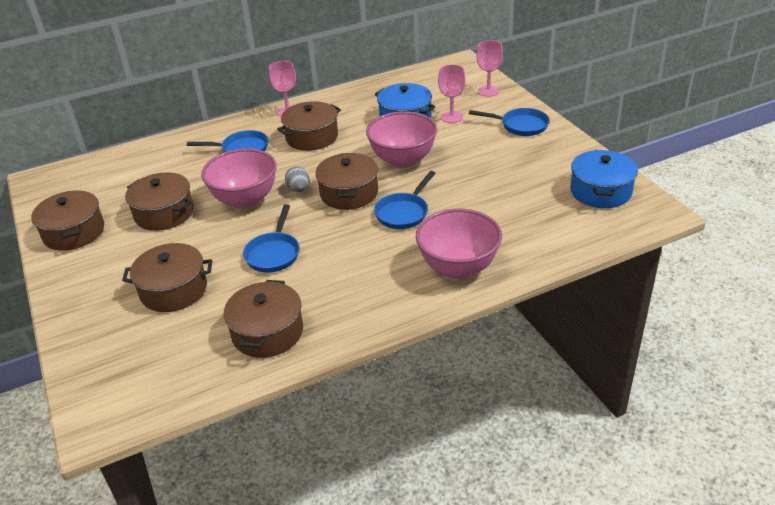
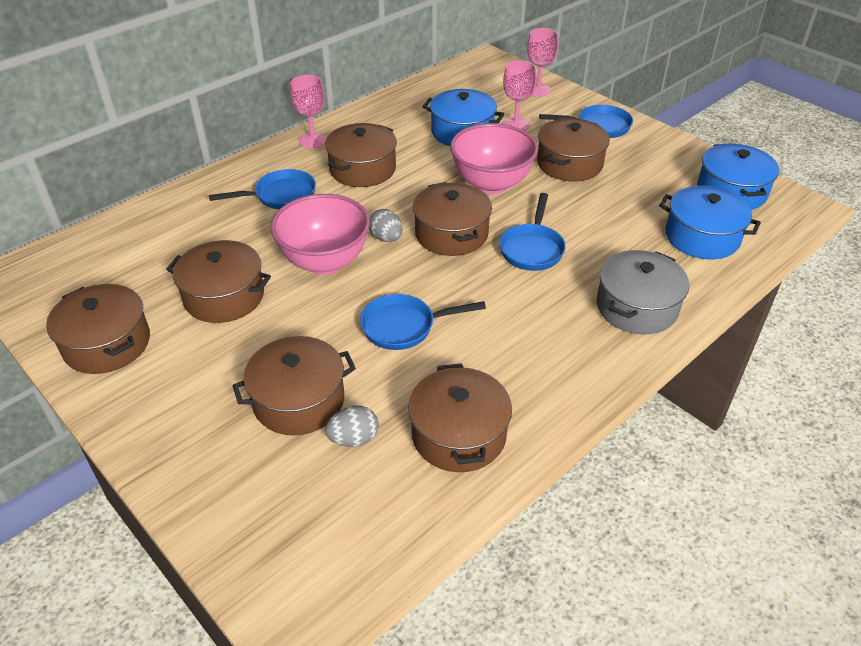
camera: 20 degrees left, 5 degrees up
blue pan [243,204,299,273] -> blue pan turned 90 degrees clockwise [360,294,486,350]
pink bowl [416,209,502,279] -> grey pot [597,250,689,334]
none -> grey egg [325,406,379,447]
none -> brown pot [537,118,610,182]
none -> blue pot [659,186,761,259]

